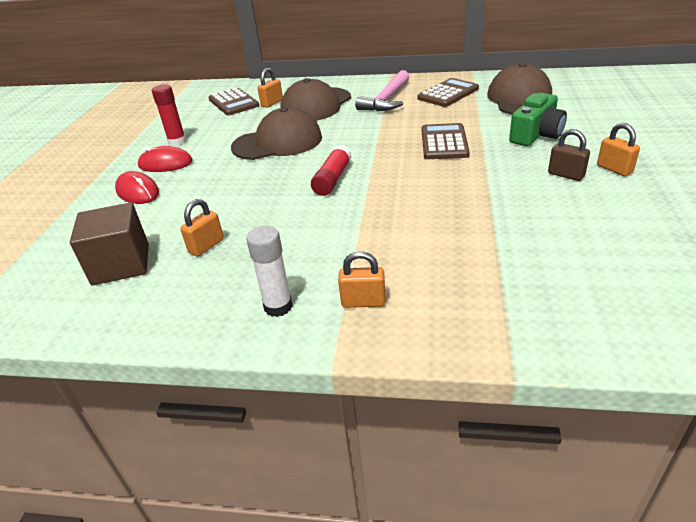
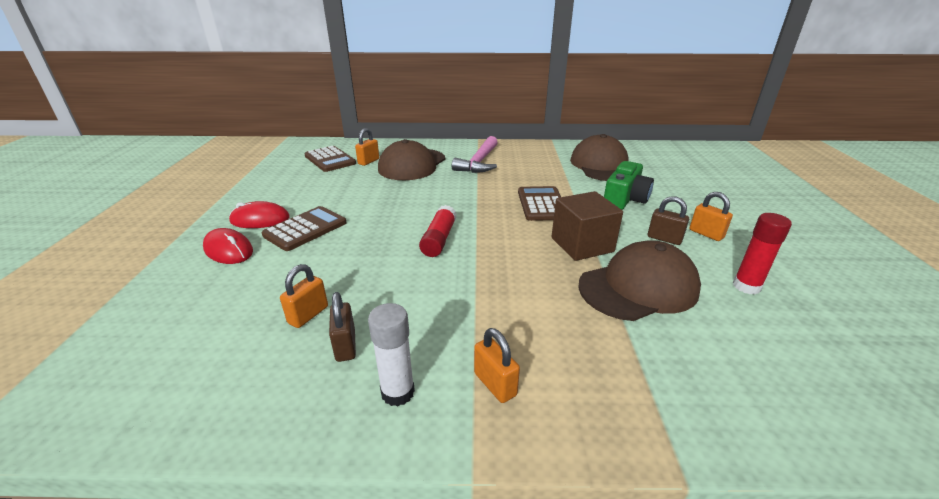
camera: 10 degrees left, 5 degrees down
brown cube [70,202,149,285] -> brown cube moved to [552,191,623,261]
red glue stick [152,84,186,146] -> red glue stick moved to [733,213,792,294]
brown cap [231,107,322,160] -> brown cap moved to [578,240,701,321]
orange padlock [338,251,386,308] -> orange padlock turned 60 degrees clockwise [474,328,520,403]
brown calculator [418,78,479,107] -> brown calculator moved to [262,206,347,251]
none -> brown padlock [329,292,356,362]

